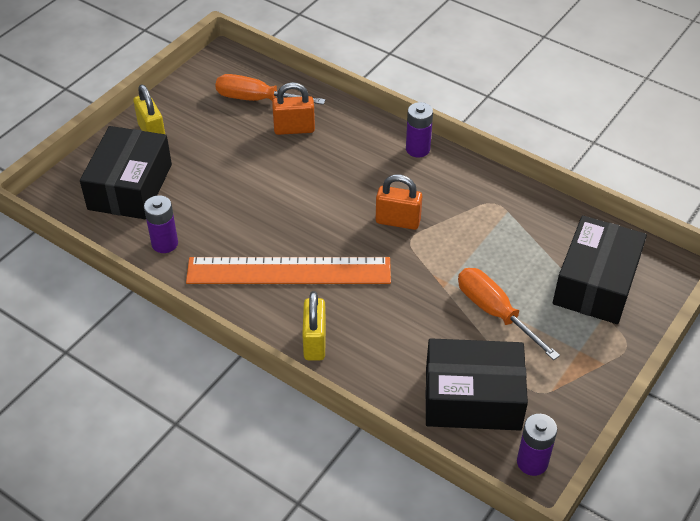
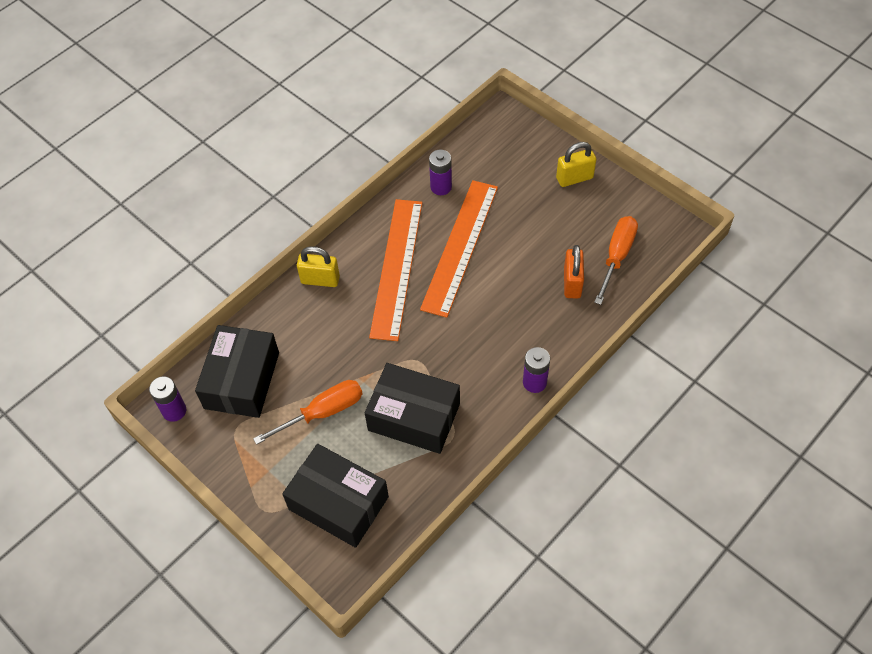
camera: 100 degrees right, 10 degrees up
black box [80,126,172,219] -> black box moved to [365,363,460,454]
orange padlock [376,174,422,230] -> none
none -> orange ruler [420,180,498,318]

